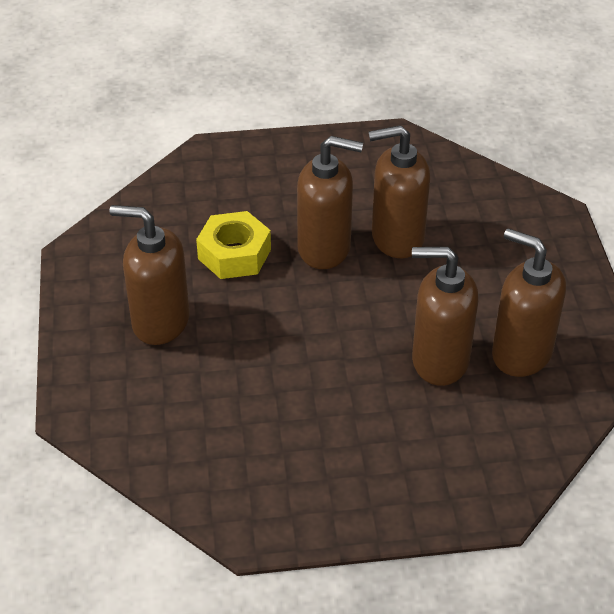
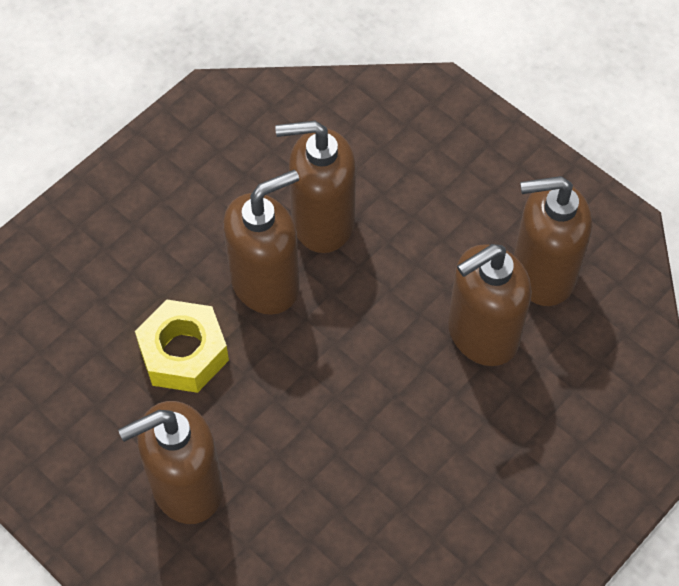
camera: 40 degrees left, 15 degrees up
brown soap dispenser [368,125,430,258] -> brown soap dispenser turned 45 degrees clockwise [275,121,356,253]

